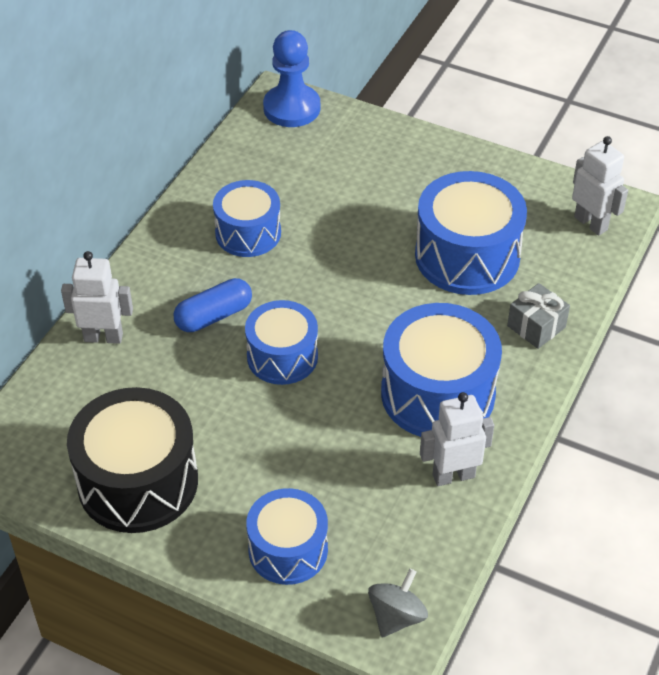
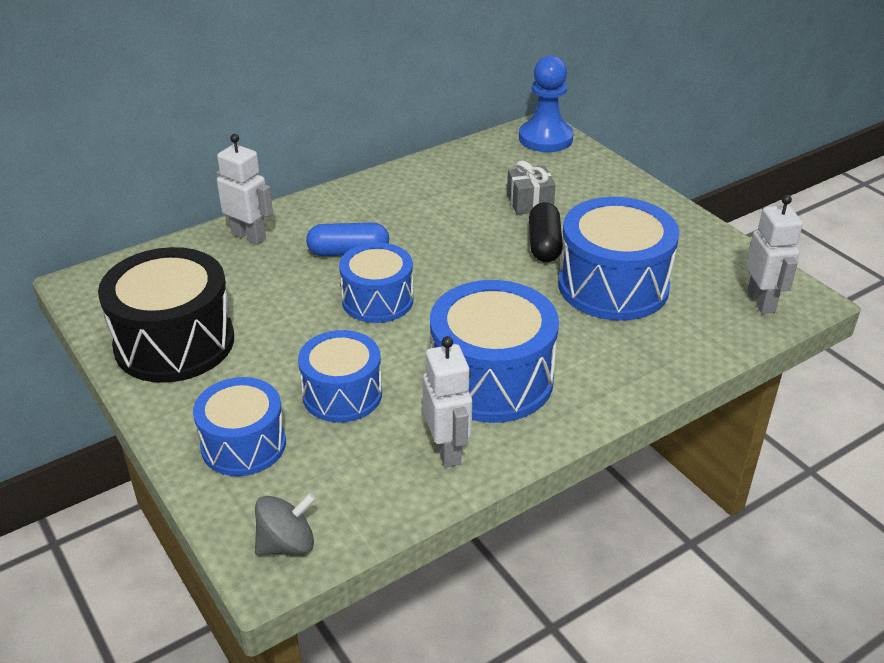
camera: 30 degrees right, 10 degrees down
blue drum [213,180,281,257] -> blue drum moved to [298,330,382,422]
white robot [420,392,494,486] -> white robot turned 60 degrees clockwise [423,336,472,468]
grey gift [507,283,570,349] -> grey gift moved to [507,160,556,215]
none -> black capsule [529,202,563,262]

